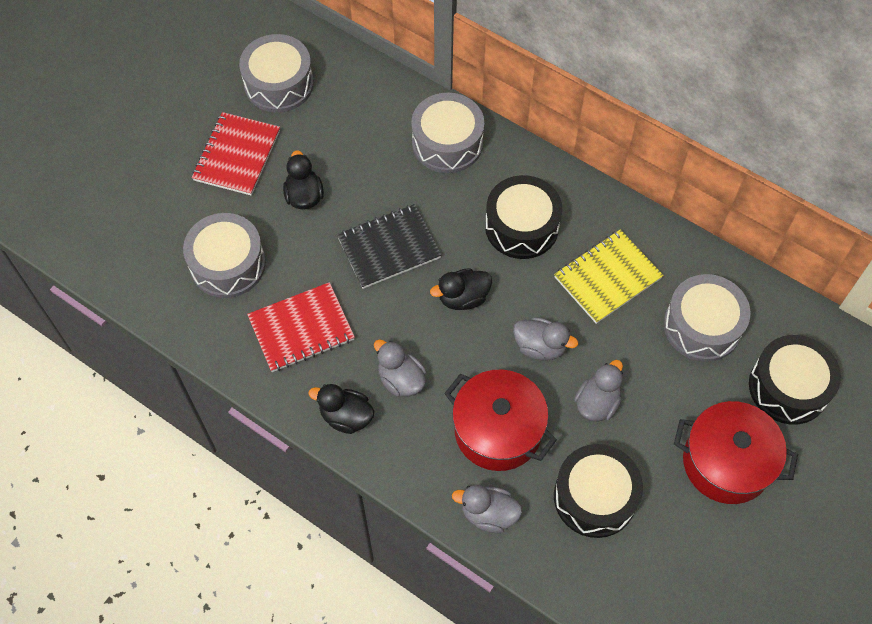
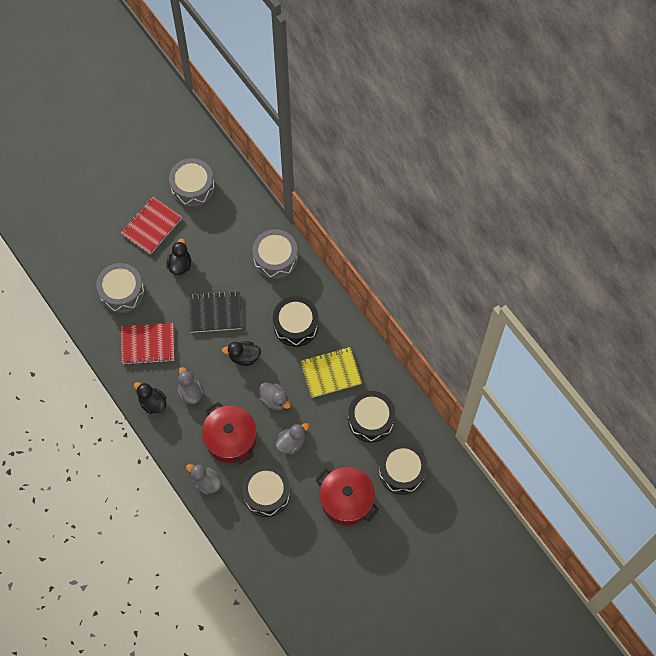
camera: 20 degrees right, 5 degrees up
grey drum [664,274,750,362] -> black drum [348,391,395,442]

